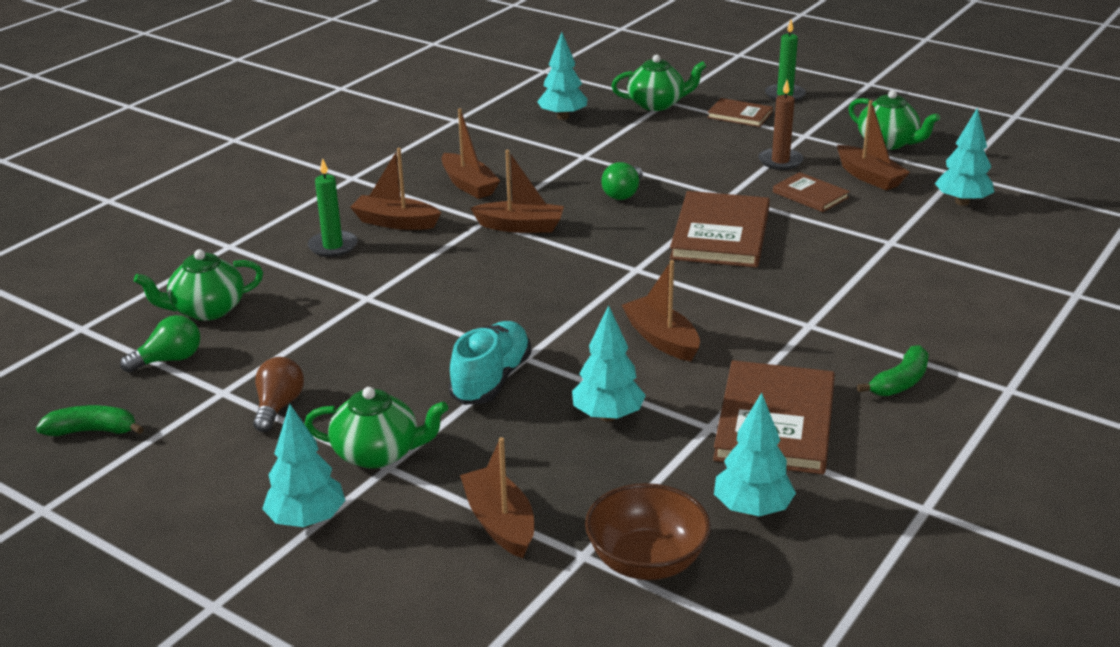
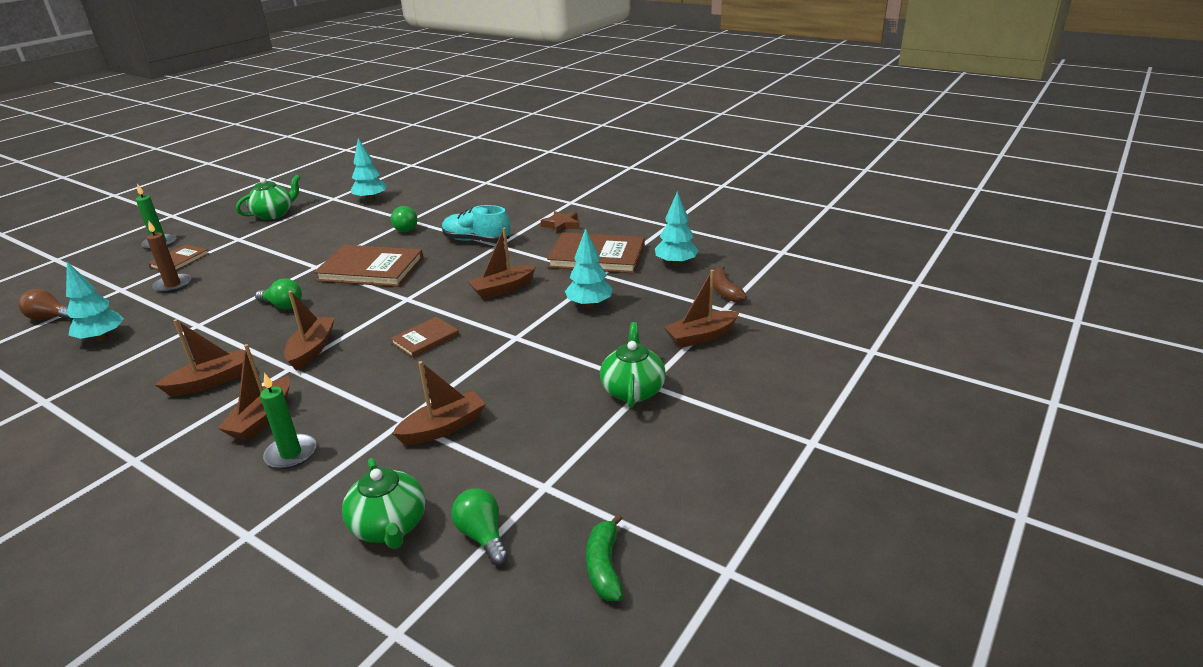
camera: 90 degrees left, 0 degrees up
brown light bulb [253,357,304,432] -> brown light bulb moved to [18,289,74,320]
turquoise tree [262,404,345,527] -> none
turquoise shoe [449,321,531,405] -> turquoise shoe moved to [442,205,510,243]
brown bowl [585,483,711,580] -> brown banana [713,266,747,302]
green teapot [611,55,707,111] -> none
brown candle [758,80,803,170] -> brown candle moved to [147,220,192,293]
brown book [773,172,850,212] -> brown book moved to [390,317,459,358]
brown boat [837,100,910,191] -> brown boat moved to [392,361,486,445]
green banana [857,345,929,396] -> brown star [541,211,580,234]
none -> green light bulb [390,206,418,232]

